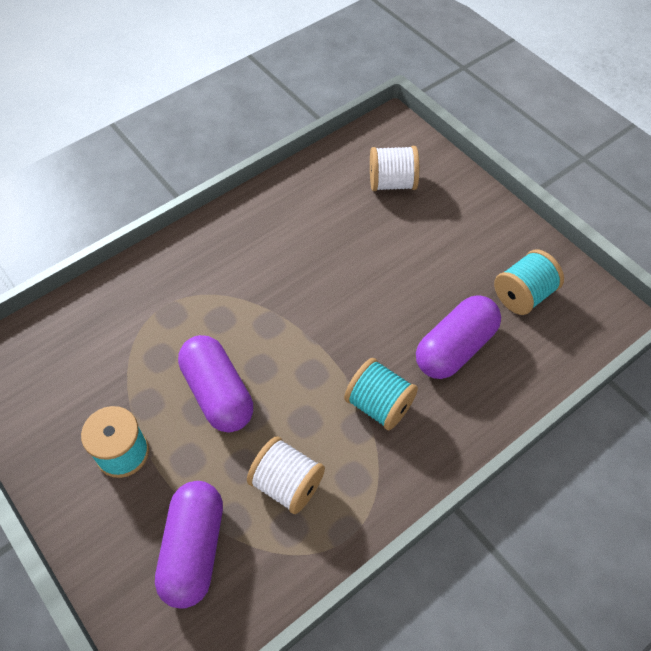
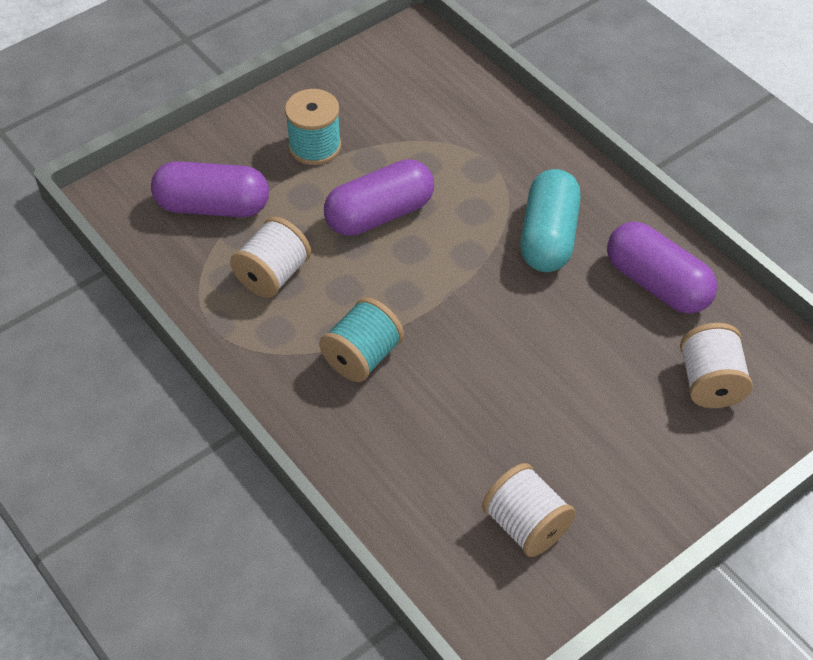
camera: 90 degrees right, 5 degrees down
purple capsule [416,295,501,379] -> purple capsule moved to [607,222,717,314]
turquoise spool [494,250,564,315] -> white spool [482,463,576,557]
none -> turquoise capsule [520,169,581,272]

